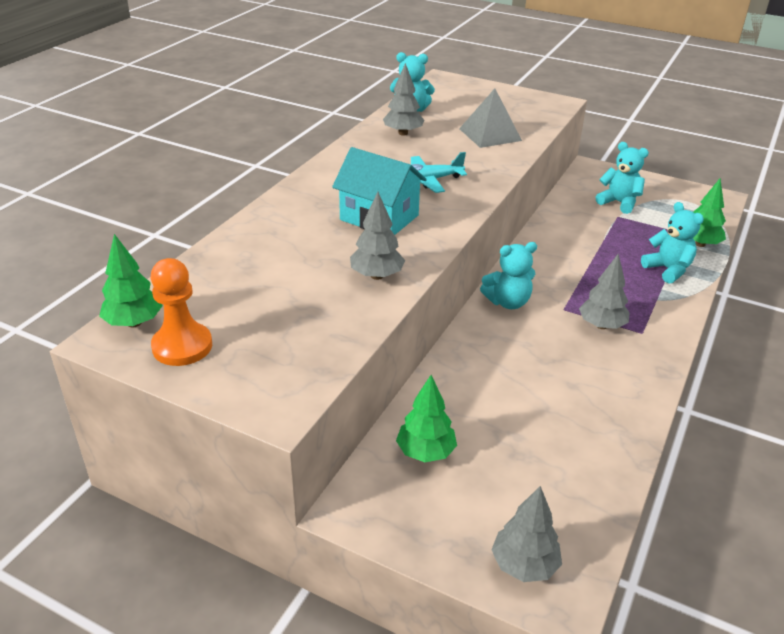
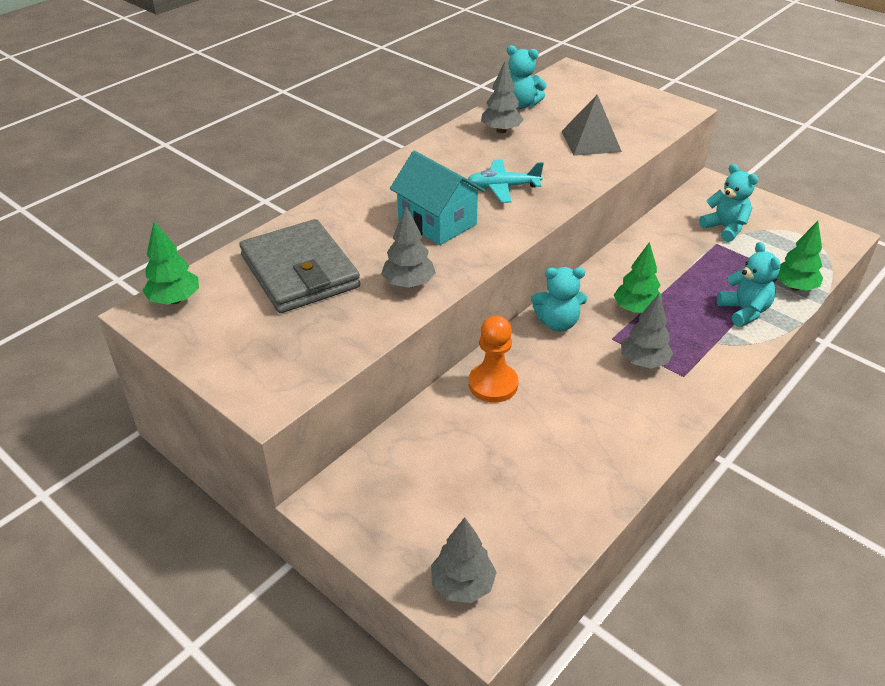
camera: 15 degrees right, 5 degrees up
orange pawn [151,258,212,366] -> orange pawn moved to [469,316,518,403]
green tree [396,375,457,462] -> green tree moved to [614,242,662,313]
none -> grey wallet [239,219,360,313]

